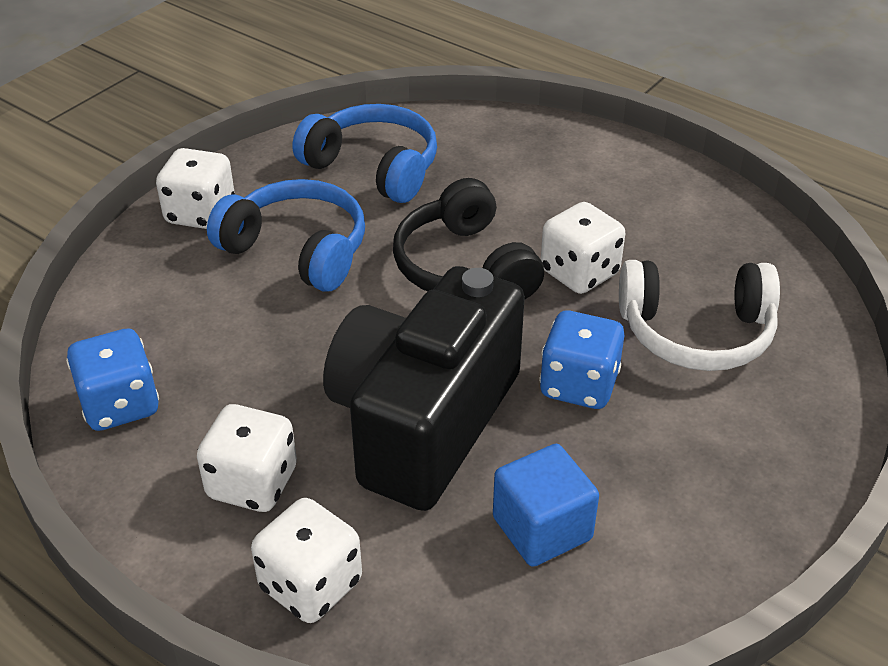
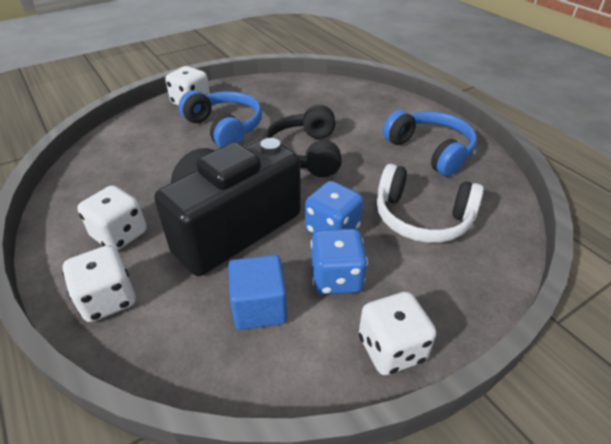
camera: 20 degrees right, 0 degrees up
blue dice [66,328,159,431] -> blue dice moved to [311,229,368,294]
blue headphones [293,104,437,203] -> blue headphones moved to [383,110,477,176]
white dice [541,202,625,294] -> white dice moved to [359,292,436,375]

